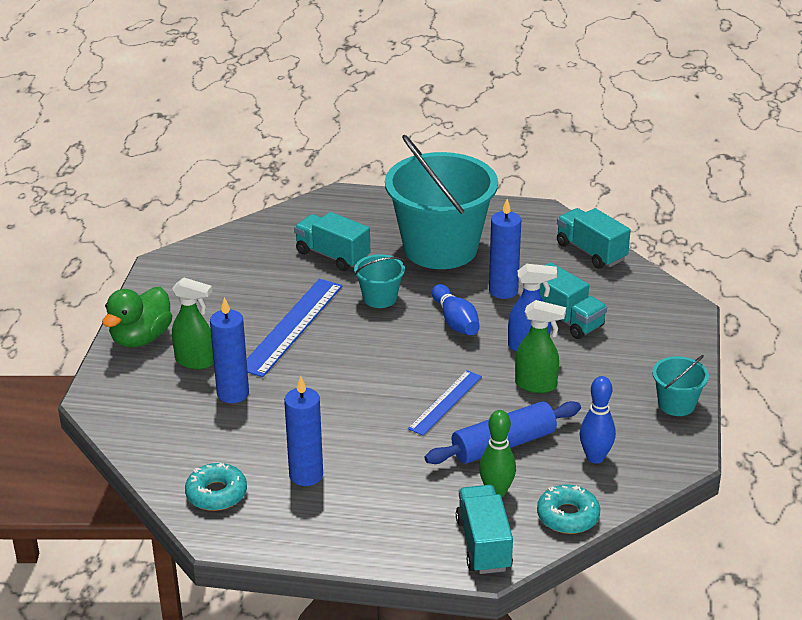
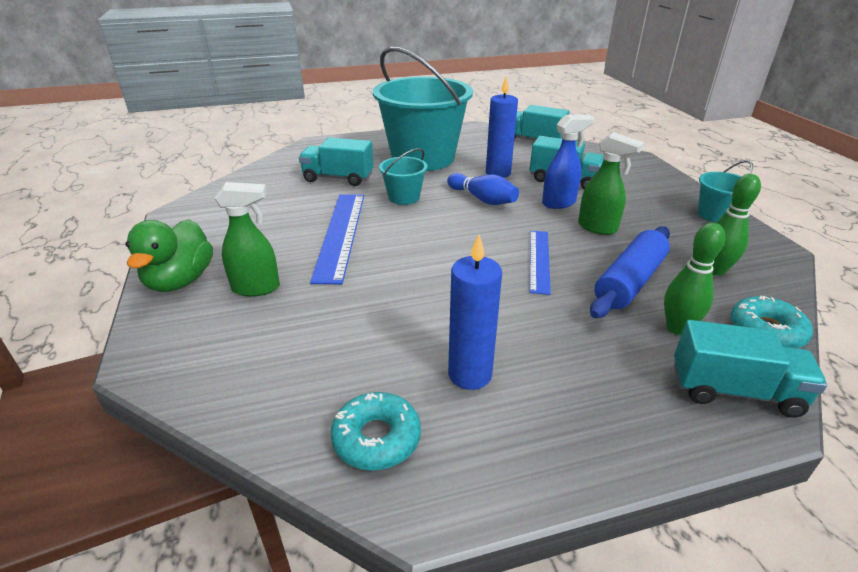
camera: 25 degrees left, 0 degrees up
blue candle [210,297,249,403] -> none
turquoise truck [456,485,513,574] -> turquoise truck turned 135 degrees clockwise [674,320,827,418]
green spray bottle [515,300,566,393] -> green spray bottle turned 45 degrees clockwise [578,132,644,235]
blue bowling pin [580,376,616,464] -> green bowling pin [712,174,761,276]

